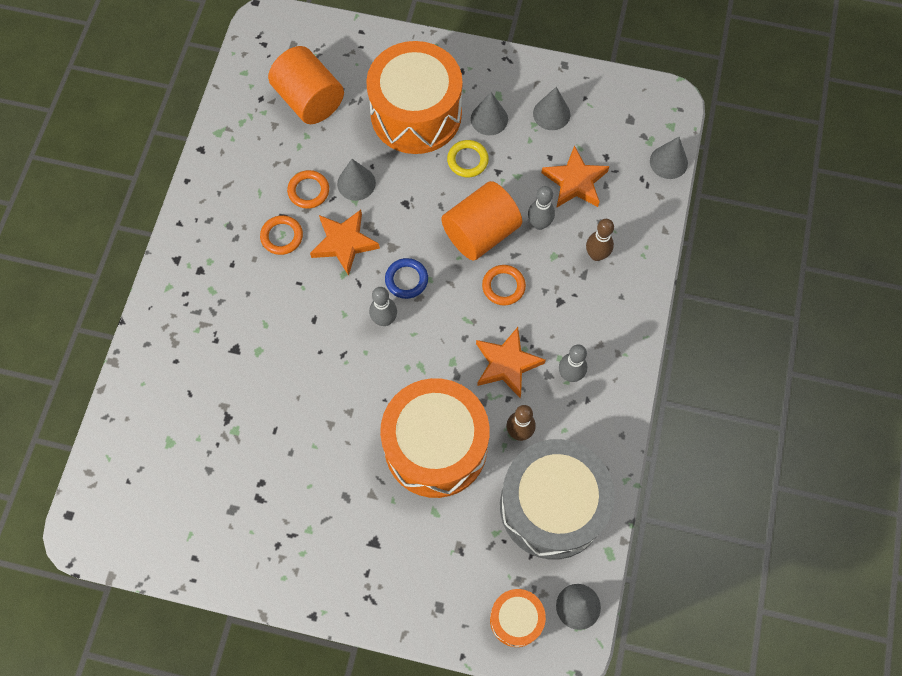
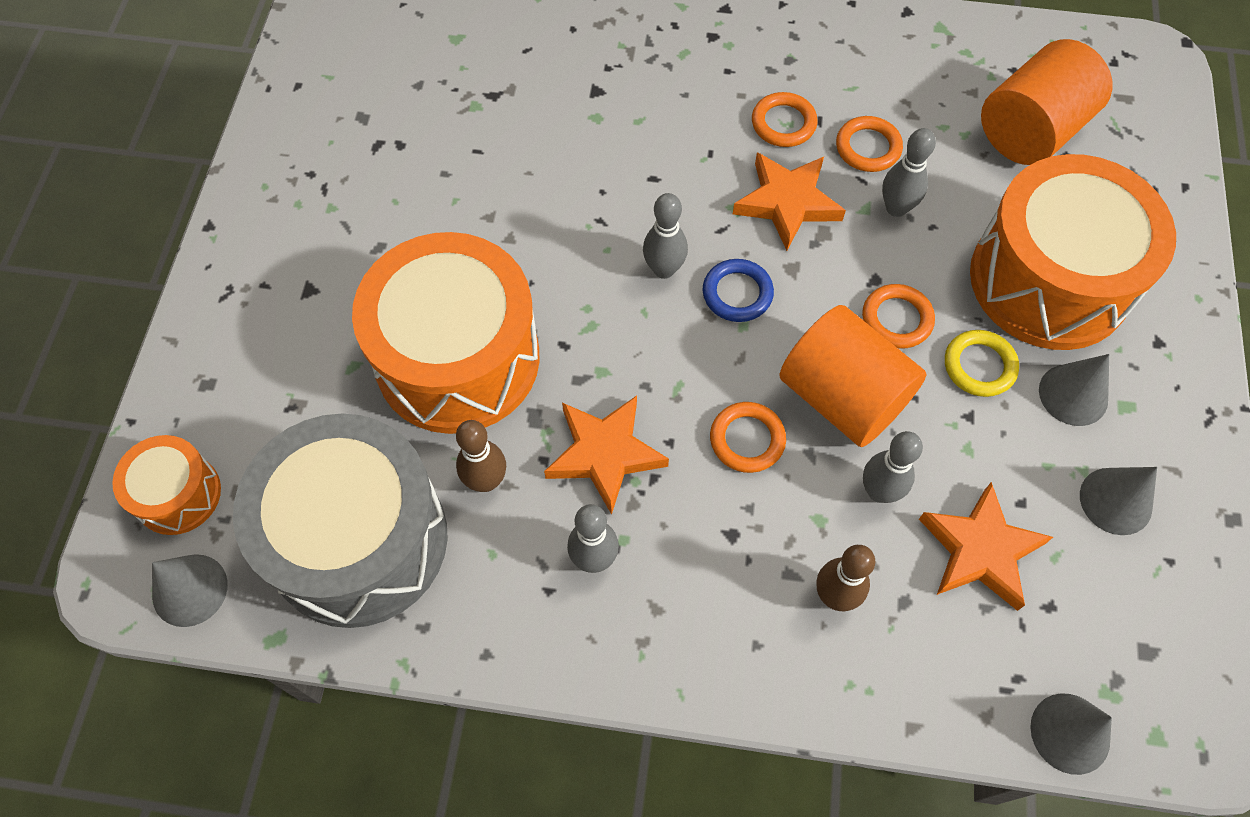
camera: 85 degrees right, 5 degrees down
grey cone [337,159,376,201] -> grey bowling pin [882,128,936,217]
none -> orange ring [862,284,935,349]

